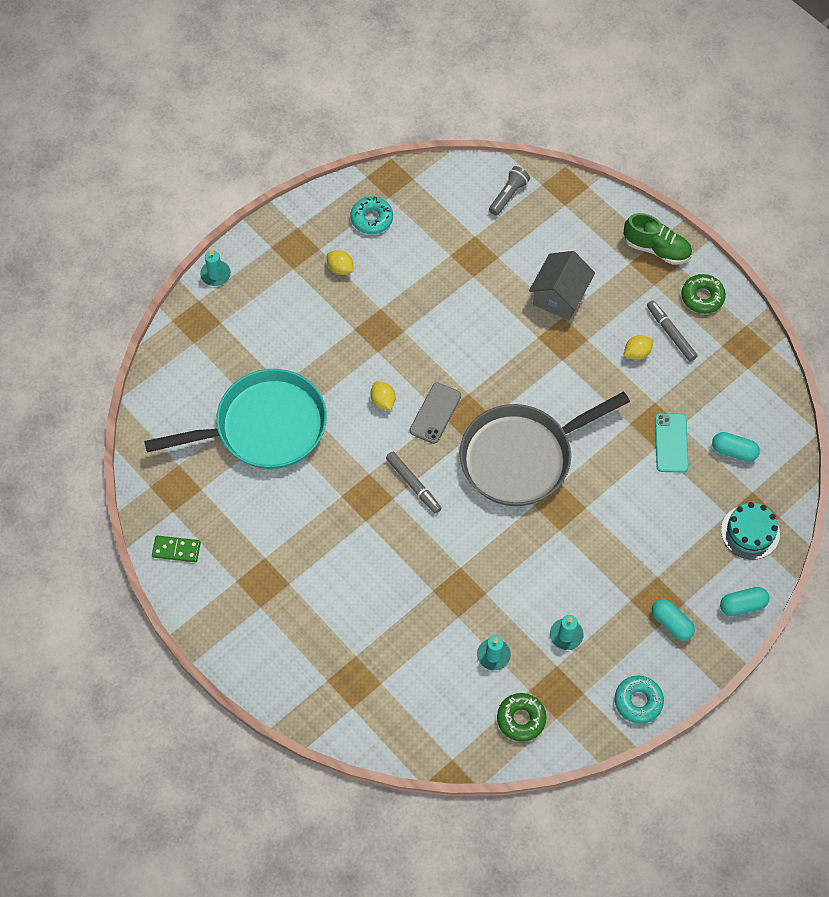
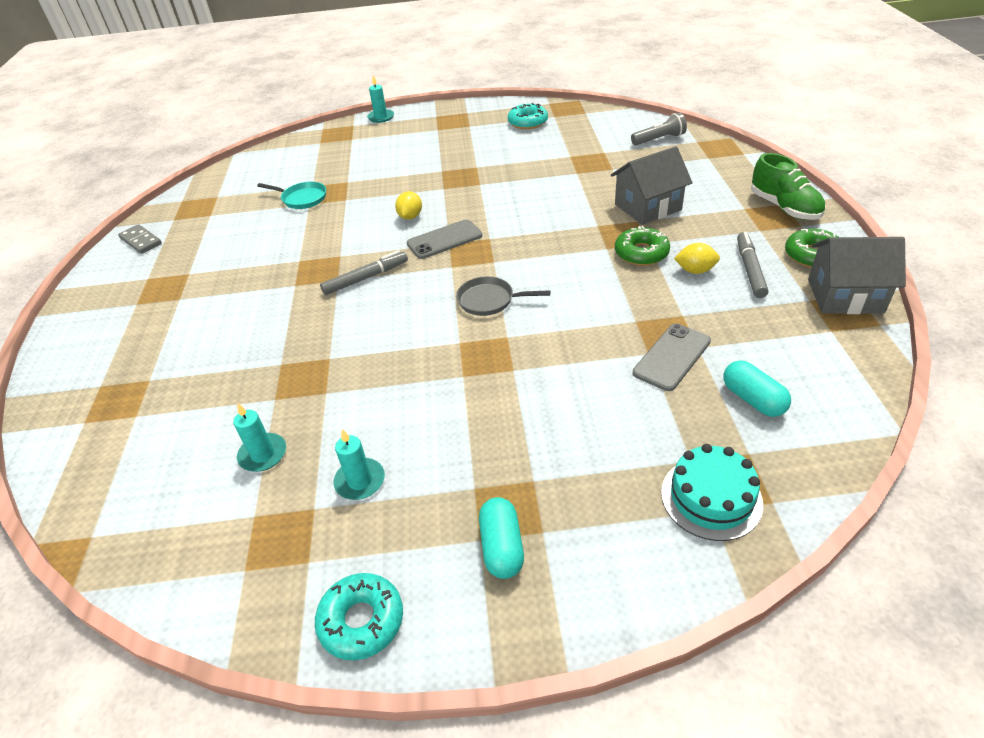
camera: 40 degrees right, 20 degrees down
turquoise pan [144,369,327,469] -> turquoise pan [257,182,326,209], size x0.41
green domino [152,536,201,562] -> grey domino [118,224,162,254]
yellow lemon [327,250,354,275] -> none
grey marker [386,452,441,514] -> grey marker turned 120 degrees counterclockwise [320,250,408,295]
grey pan [460,392,630,506] -> grey pan [456,276,550,316], size x0.41
green donut [497,693,546,742] -> green donut moved to [615,226,670,266]
turquoise phone [655,413,689,473] -> grey phone [633,324,711,391]
turquoise capsule [720,587,769,616] -> none
none -> grey house [808,237,906,314]

